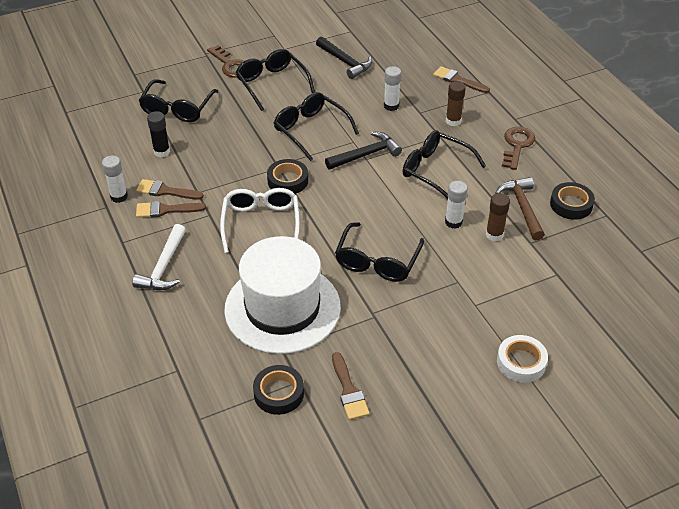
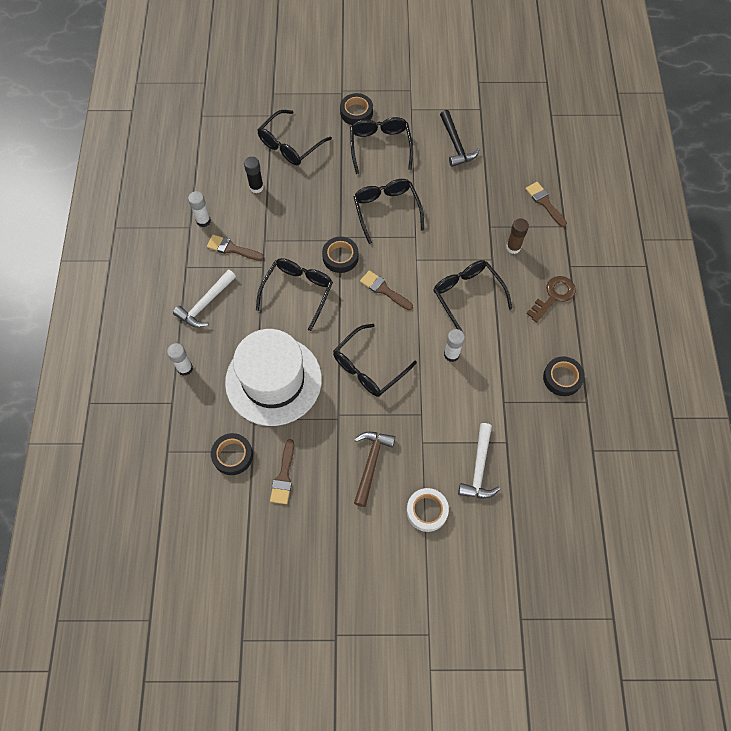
camera: 25 degrees right, 20 degrees up
brown brush [136,179,204,200] -> brown brush moved to [360,270,413,310]
brown key [207,45,244,78] -> black tape [340,93,373,125]
white glasses [220,188,300,253] -> black glasses [256,258,333,331]
black hammer [325,132,402,170] -> none
white glue stick [384,66,401,111] -> white glue stick moved to [167,343,193,376]
brown glue stick [486,193,510,241] -> none
brown hammer [495,177,545,240] -> brown hammer moved to [354,432,395,507]
none -> white hammer [458,423,500,498]

